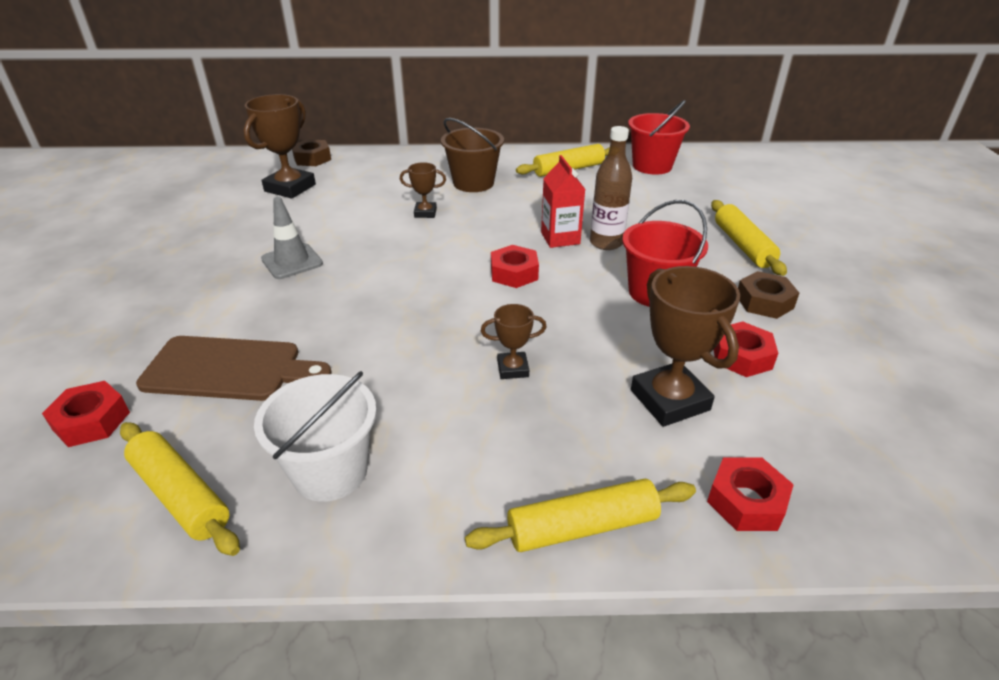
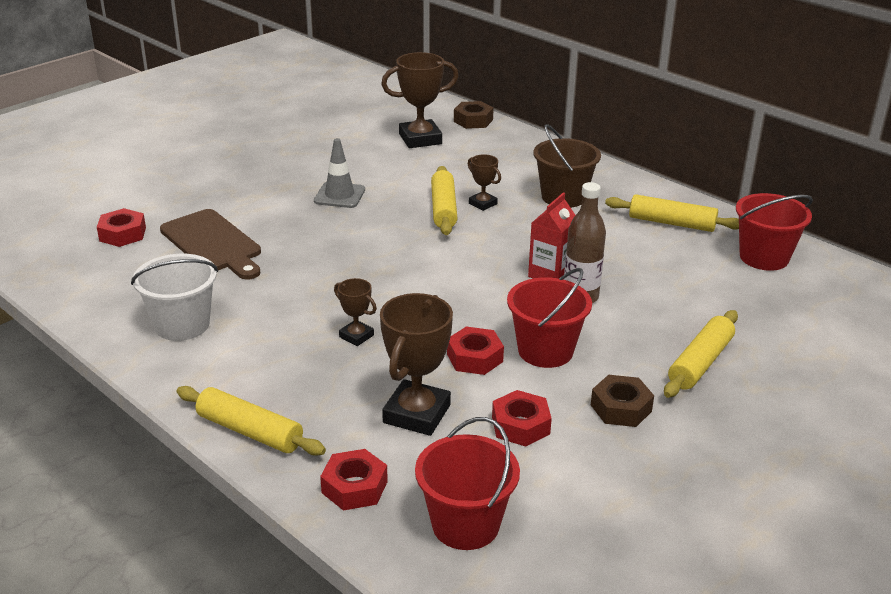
camera: 45 degrees right, 5 degrees down
yellow rolling pin [120,422,240,556] -> yellow rolling pin moved to [431,166,457,235]
red nut [491,245,539,288] -> red nut moved to [447,327,504,375]
none -> red bucket [415,417,520,550]

